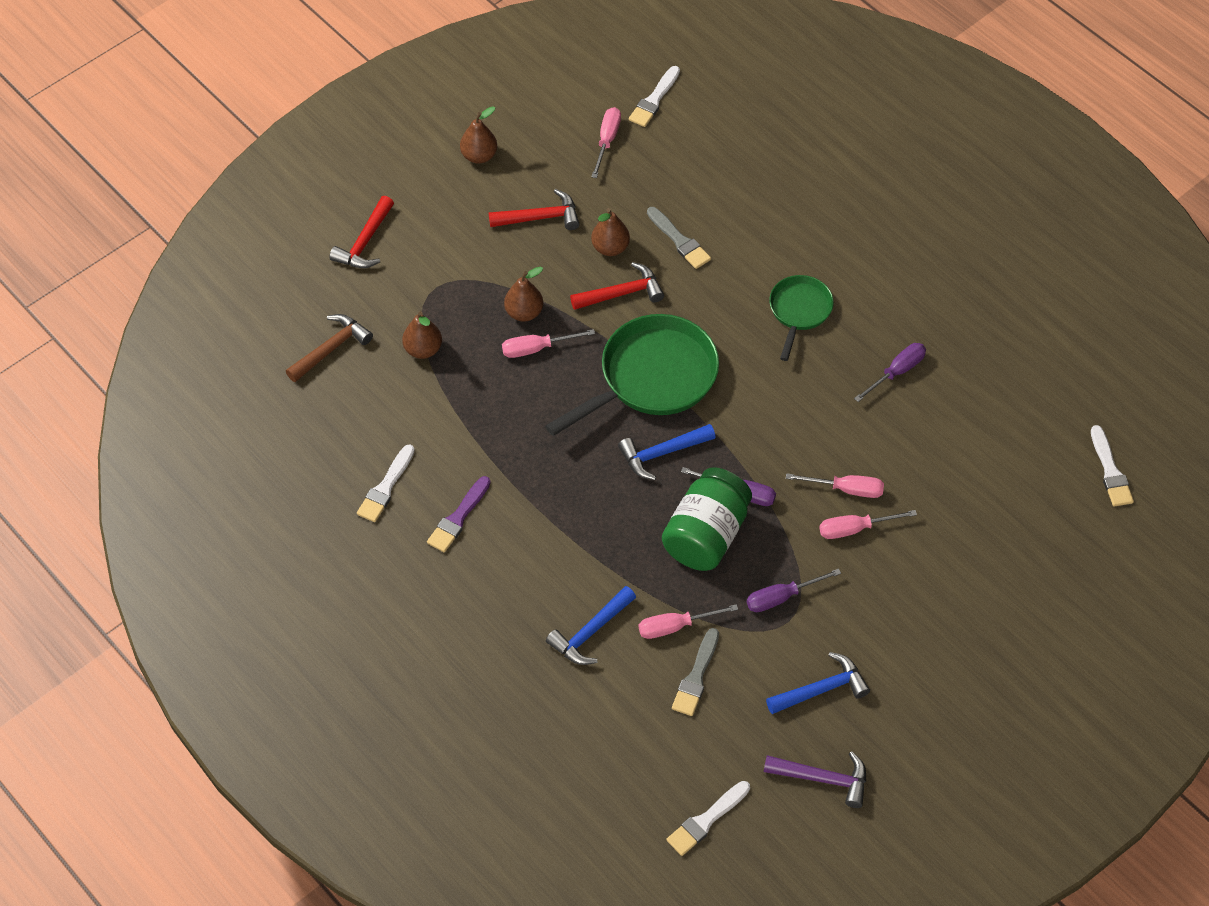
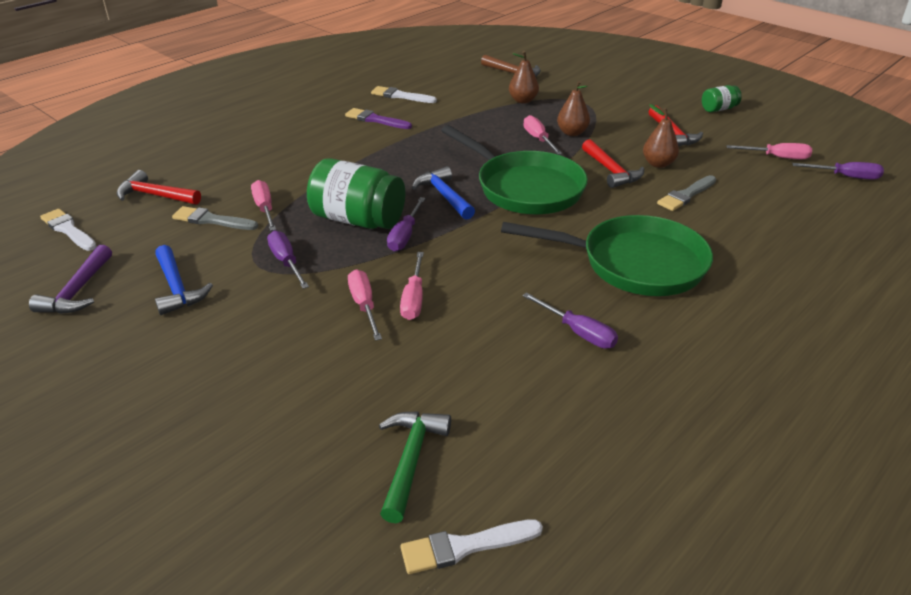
camera: 85 degrees right, 20 degrees down
red hammer [329,196,394,268] -> red hammer moved to [117,170,201,205]
brown pear [460,106,497,163] -> green jar [702,85,742,112]
blue hammer [546,586,636,665] -> none
white brush [629,66,680,127] -> purple screwdriver [792,162,884,180]
green pan [769,275,834,361] -> green pan [501,215,713,296], size x1.79
none -> green hammer [379,411,451,523]

